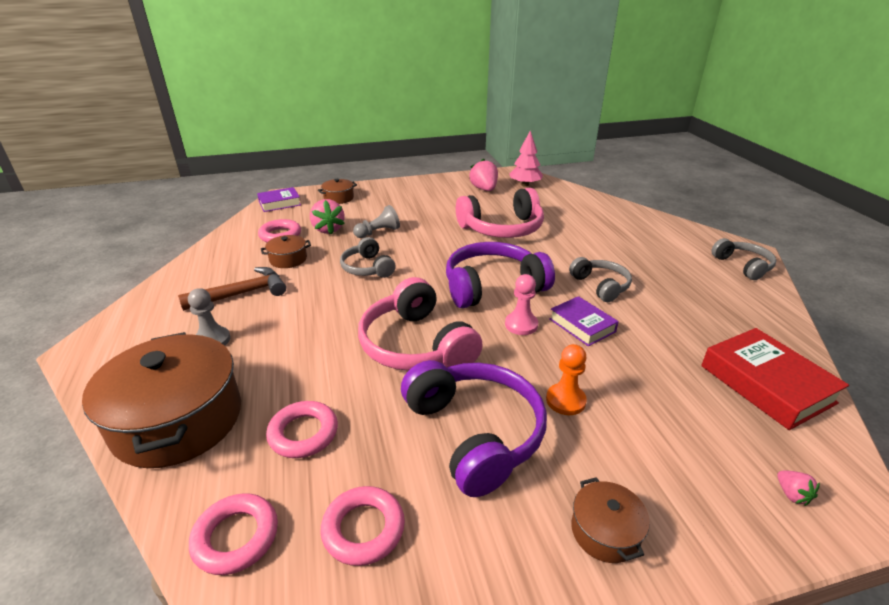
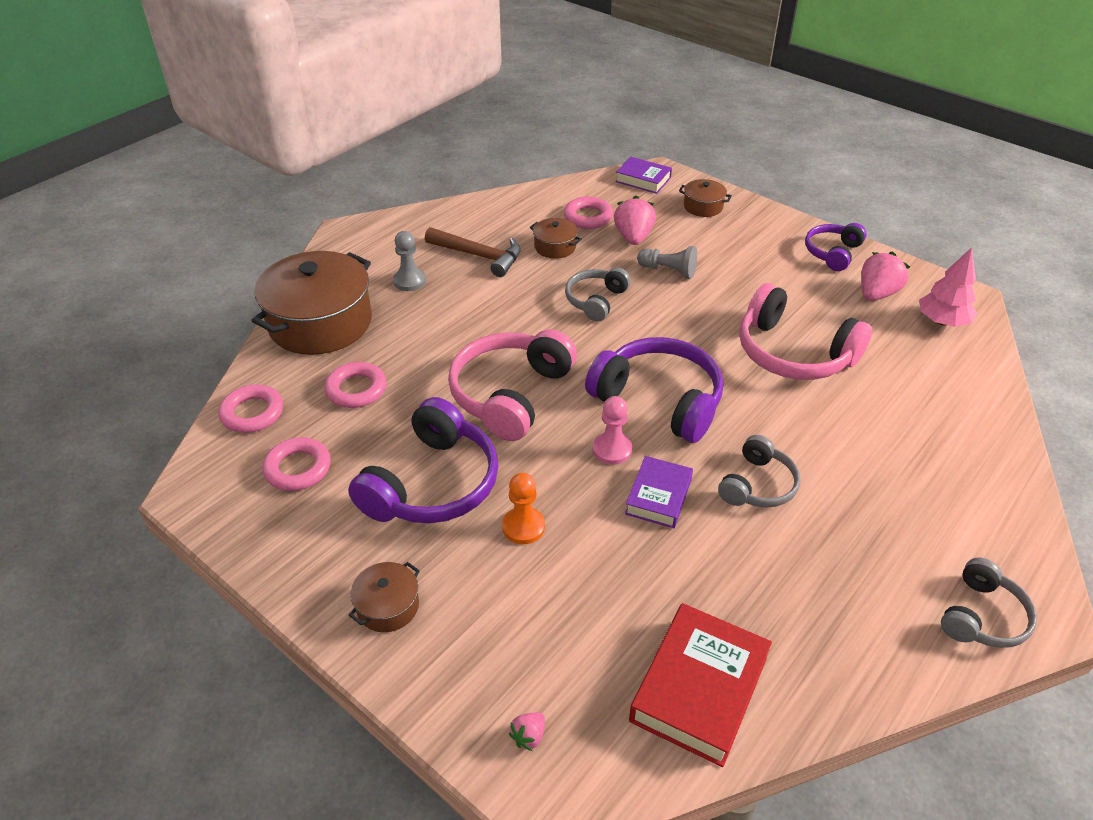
camera: 55 degrees right, 10 degrees up
pink strawberry [310,199,345,235] -> pink strawberry turned 150 degrees clockwise [614,196,656,245]
none -> purple headphones [805,223,867,271]

